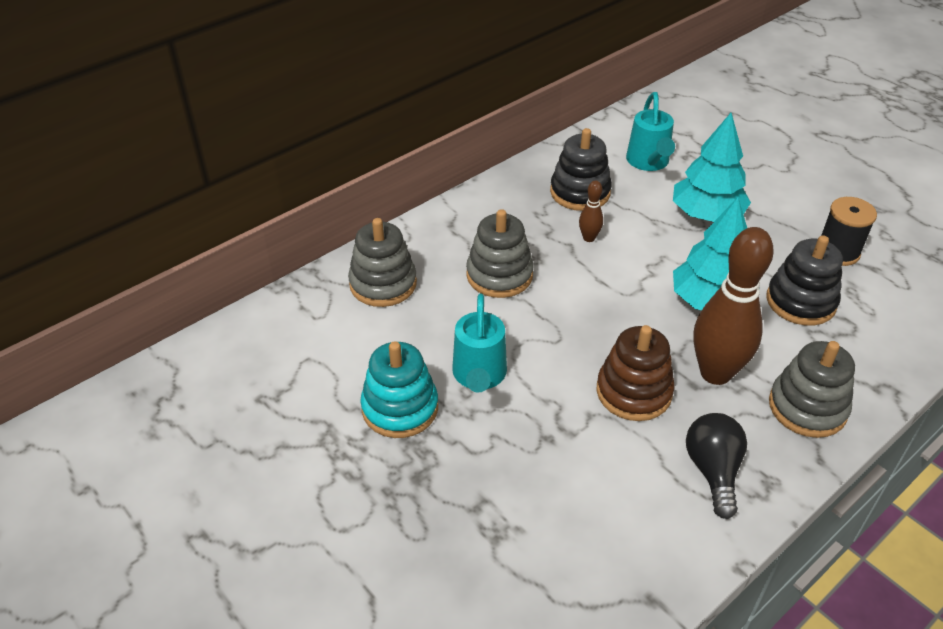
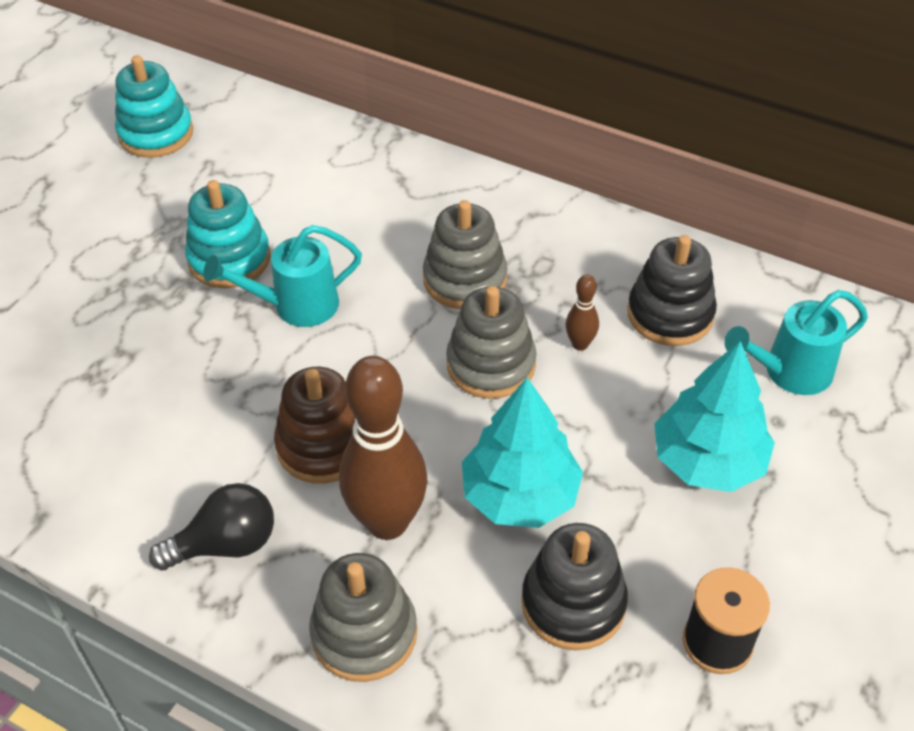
camera: 70 degrees right, 5 degrees up
grey stacking toy [348,218,417,307] -> grey stacking toy moved to [446,286,537,399]
none -> turquoise stacking toy [115,55,193,158]

